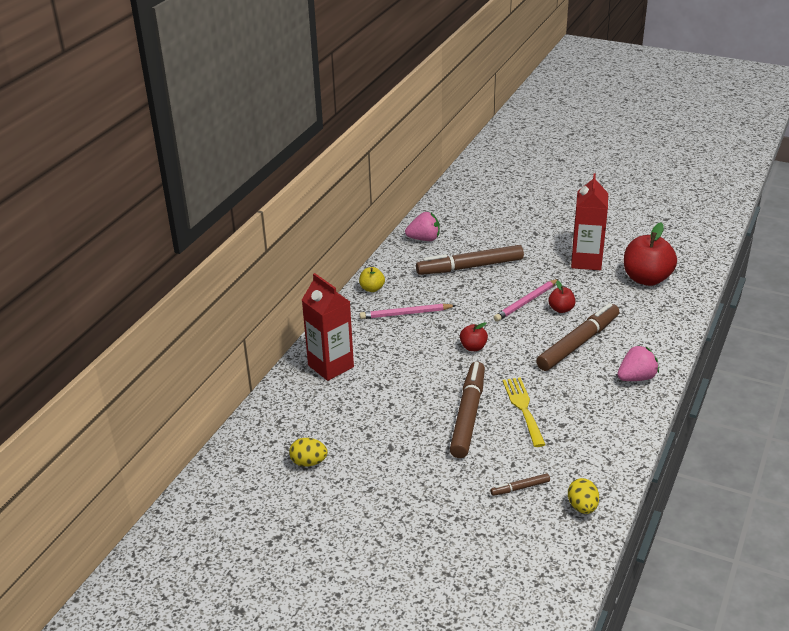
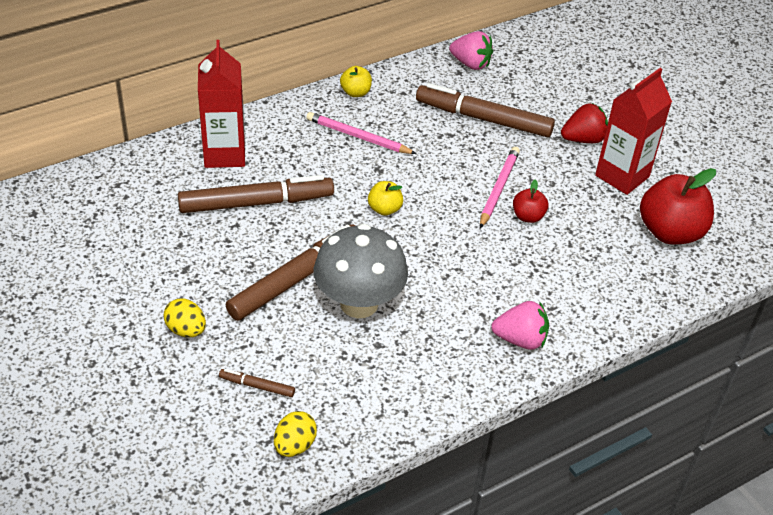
camera: 30 degrees right, 10 degrees up
yellow egg [289,438,328,467] -> yellow egg moved to [163,298,206,337]
red apple [460,322,488,351] -> yellow apple [368,181,403,216]
pink pencil [493,279,559,322] -> pink pencil turned 120 degrees clockwise [480,147,520,228]
yellow fork [502,377,546,447] -> grey mushroom [314,224,408,318]
brown marker [536,303,619,371] -> brown marker moved to [178,175,334,213]
none -> red strawberry [561,103,608,143]

